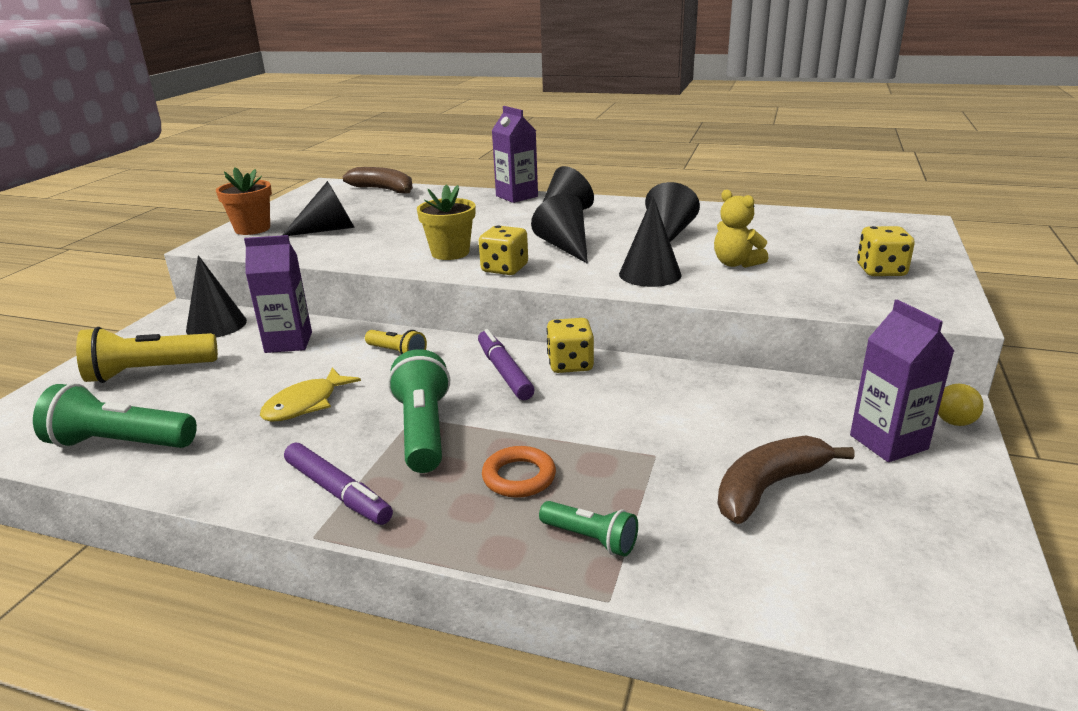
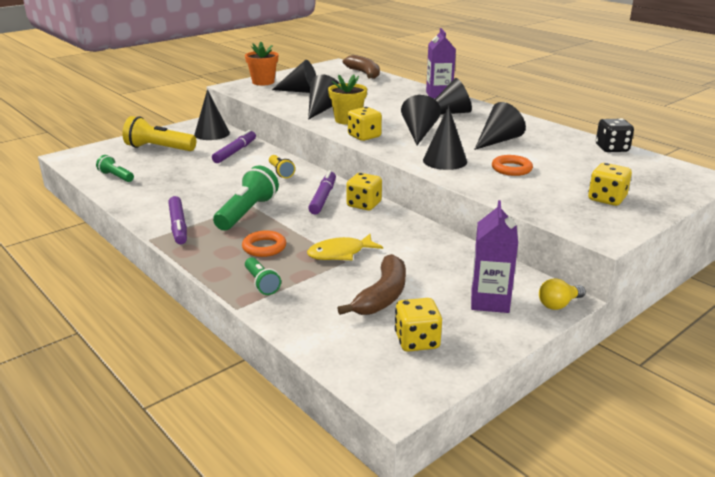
camera: 30 degrees right, 0 degrees up
green flashlight [33,383,197,448] -> green flashlight [96,155,134,182], size x0.56
purple carton [244,235,312,353] -> purple marker [212,130,256,163]
yellow fish [260,367,361,422] -> yellow fish moved to [307,234,383,260]
yellow teddy bear [714,190,768,268] -> orange ring [492,155,533,176]
brown banana [717,435,854,524] -> brown banana turned 120 degrees clockwise [337,254,406,315]
none -> black cone [308,74,340,120]
none -> yellow dice [395,298,442,352]
none -> black dice [596,118,634,152]

